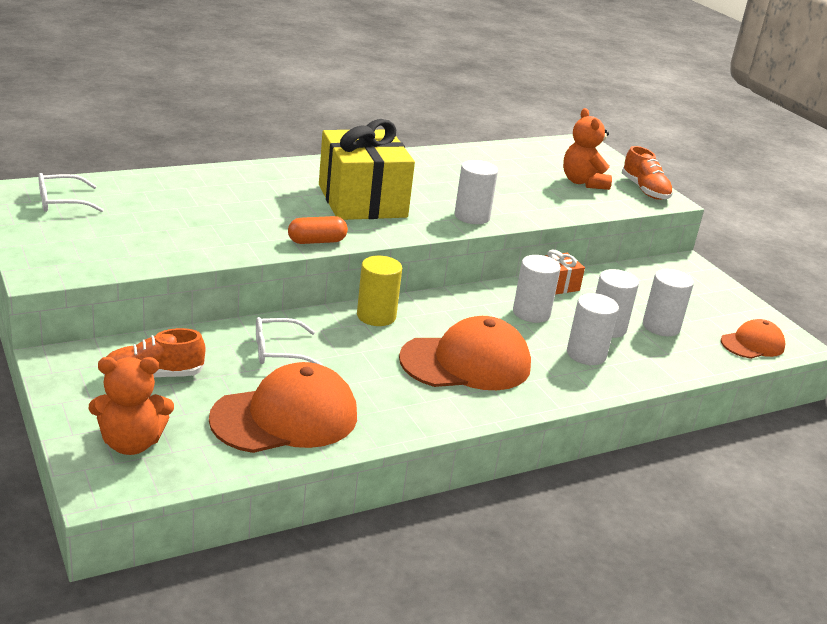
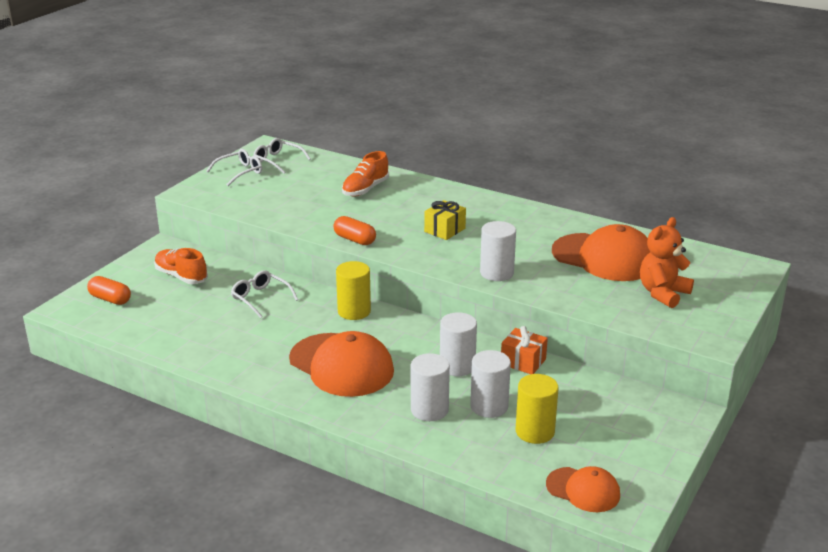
camera: 60 degrees right, 0 degrees up
orange teddy bear [89,357,174,455] -> orange capsule [87,276,131,305]
orange cap [209,362,357,453] -> orange cap moved to [552,224,650,281]
yellow gift [319,119,415,220] -> yellow gift [424,200,466,240], size x0.45
orange shoe [622,146,673,200] -> orange shoe moved to [342,151,389,197]
white cylinder [643,269,694,336] -> yellow cylinder [516,374,559,444]
none -> white glasses [206,149,262,186]

